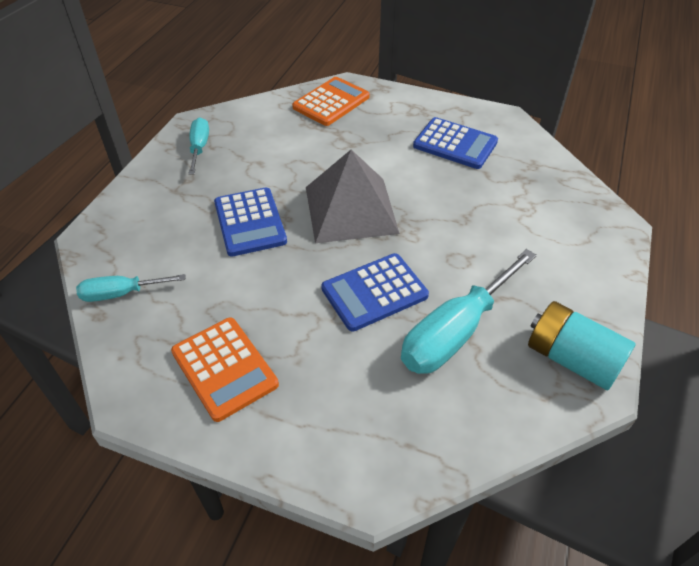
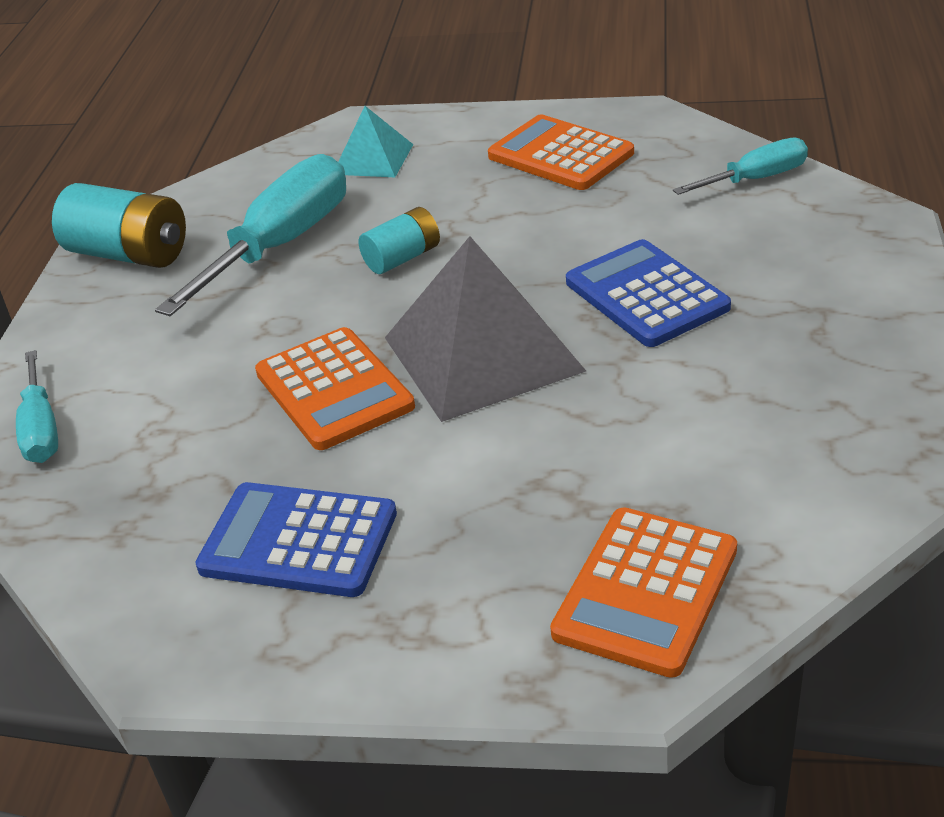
camera: 170 degrees right, 10 degrees down
turquoise screwdriver [188,117,209,175] -> turquoise screwdriver moved to [16,350,58,463]
blue calculator [321,253,429,332] -> turquoise battery [358,207,440,274]
none -> orange calculator [255,327,415,450]
none -> turquoise pyramid [338,106,413,177]

